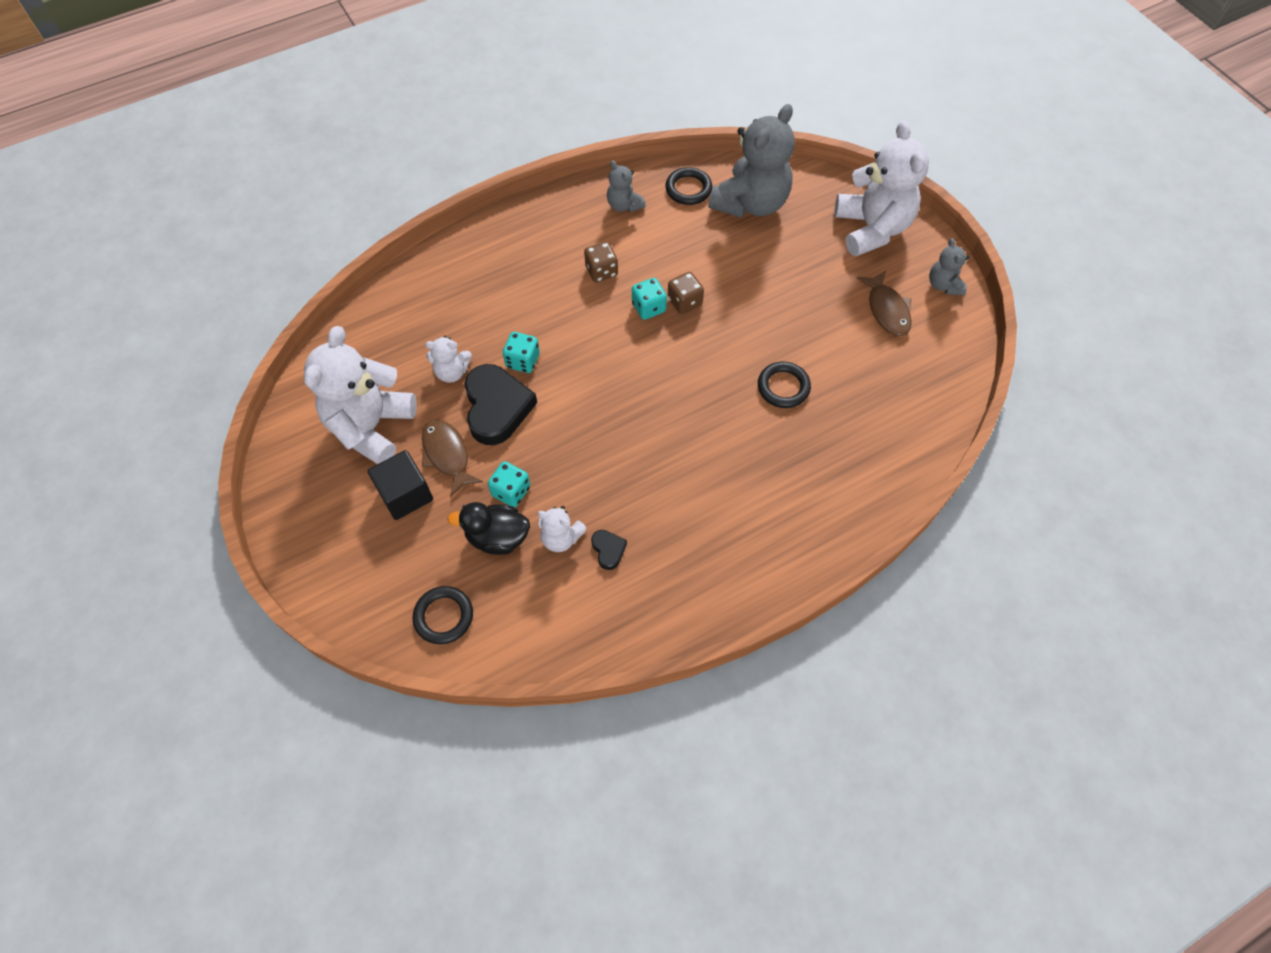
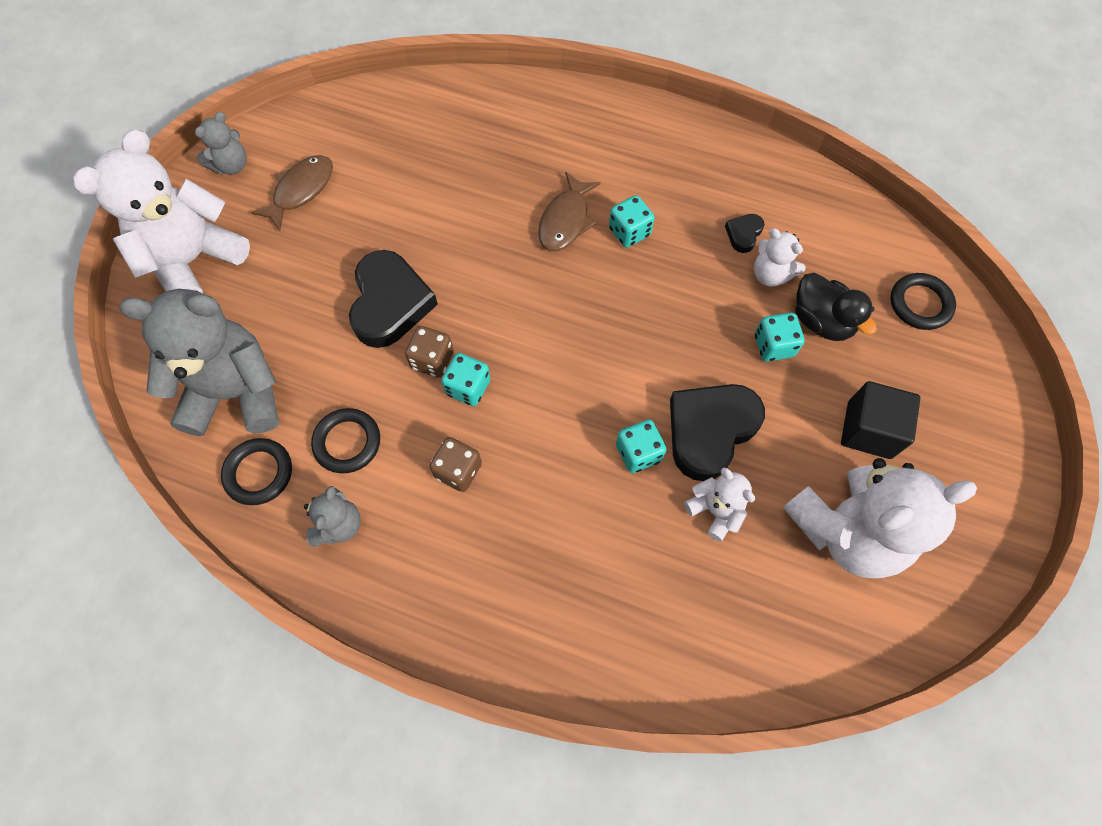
camera: 130 degrees left, 5 degrees up
brown fish [422,419,483,498] -> brown fish moved to [538,172,601,252]
white teddy bear [538,506,587,552] -> white teddy bear turned 150 degrees clockwise [754,228,805,287]
black ring [758,362,811,408] -> black ring moved to [311,408,380,473]
none -> black heart [349,250,438,348]
none -> turquoise dice [609,195,655,248]

